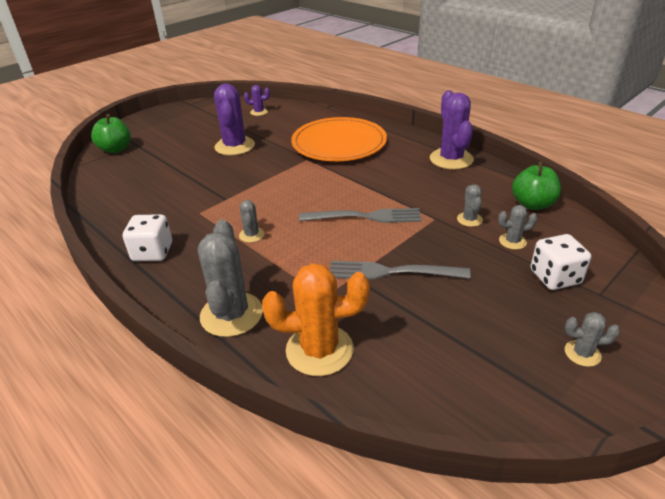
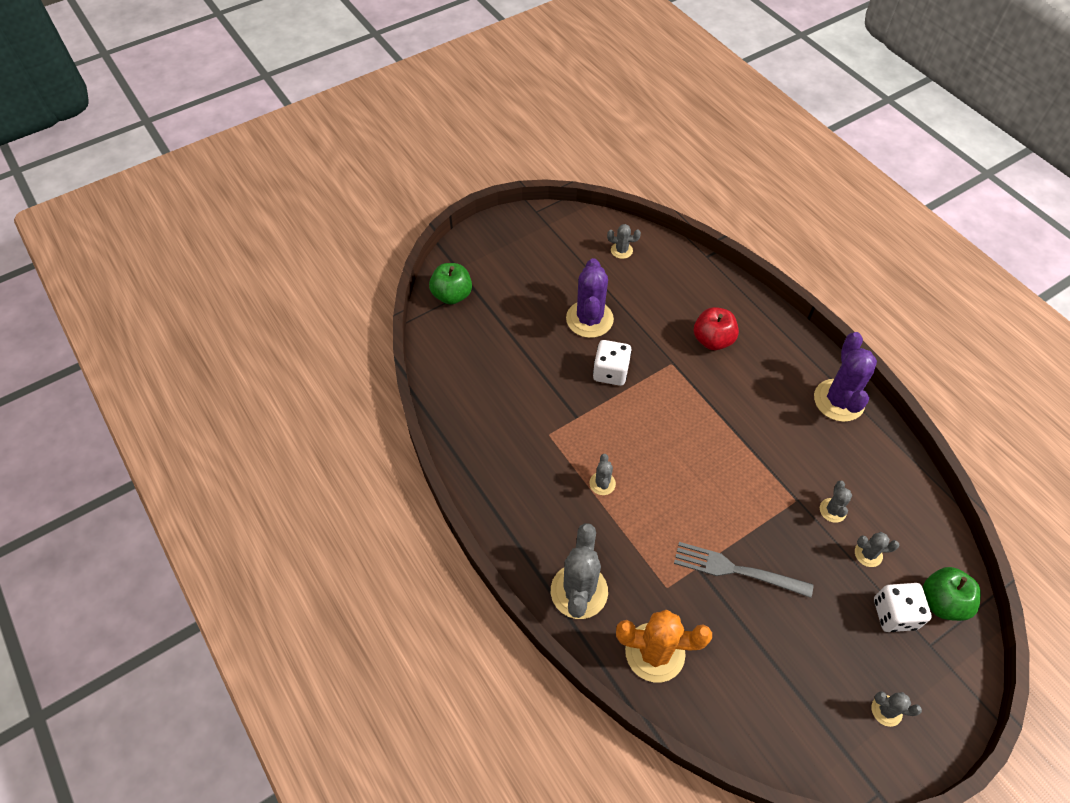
camera: 10 degrees right, 20 degrees up
white dice [123,214,172,261] -> white dice moved to [593,340,632,386]
purple cactus [244,85,270,116] -> grey cactus [607,224,641,259]
orange plate [291,117,387,161] -> red apple [694,307,739,350]
grey fork [299,208,422,223] -> none
green apple [512,162,561,210] -> green apple moved to [923,567,981,621]

